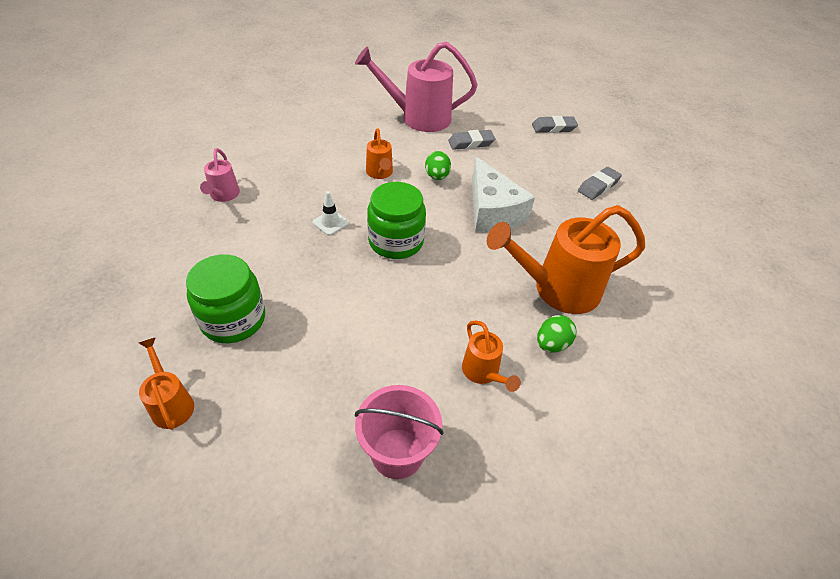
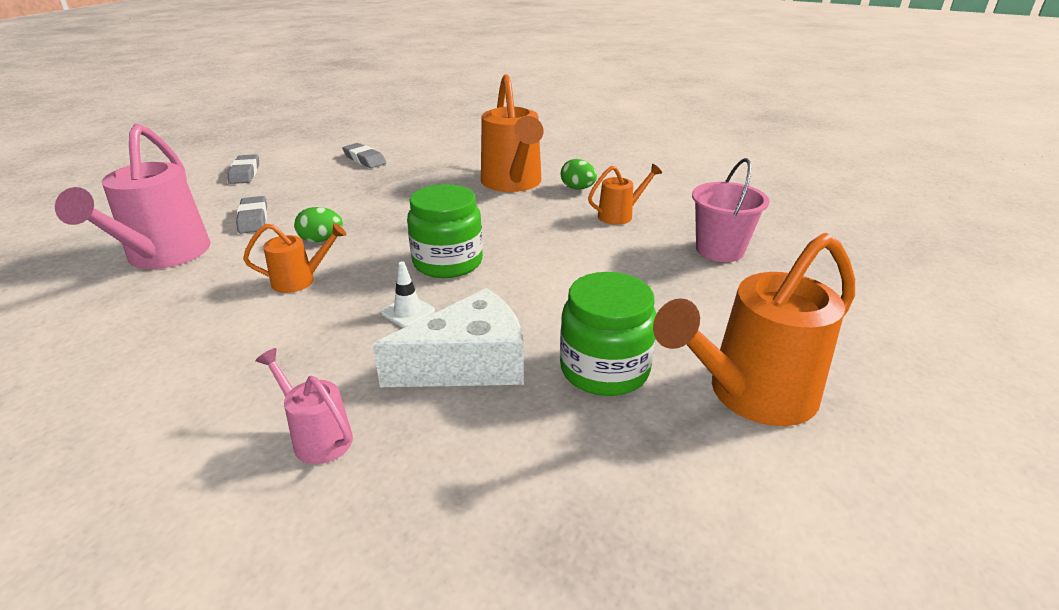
camera: 90 degrees left, 15 degrees down
orange watering can [139,337,194,430] -> orange watering can [653,233,855,426], size x2.00
pink watering can [200,148,240,202] -> pink watering can turned 135 degrees counterclockwise [255,348,353,464]
white cheese [472,157,535,232] -> white cheese moved to [372,288,524,387]

